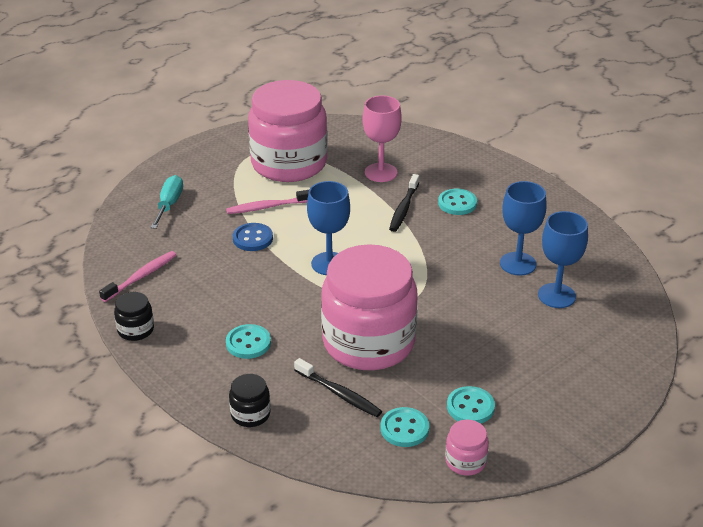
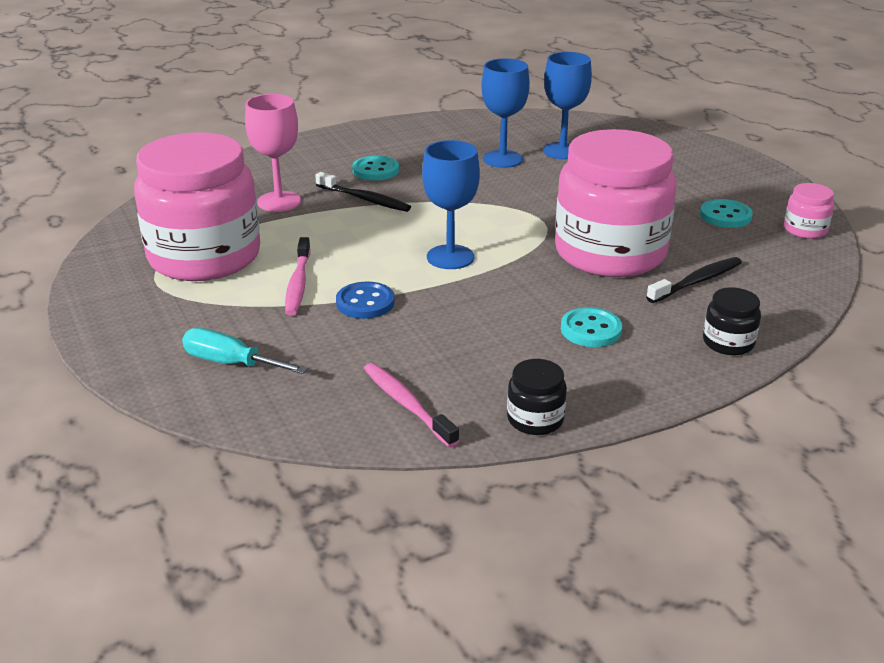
camera: 75 degrees left, 5 degrees down
turquoise button [381,407,429,447] -> none

